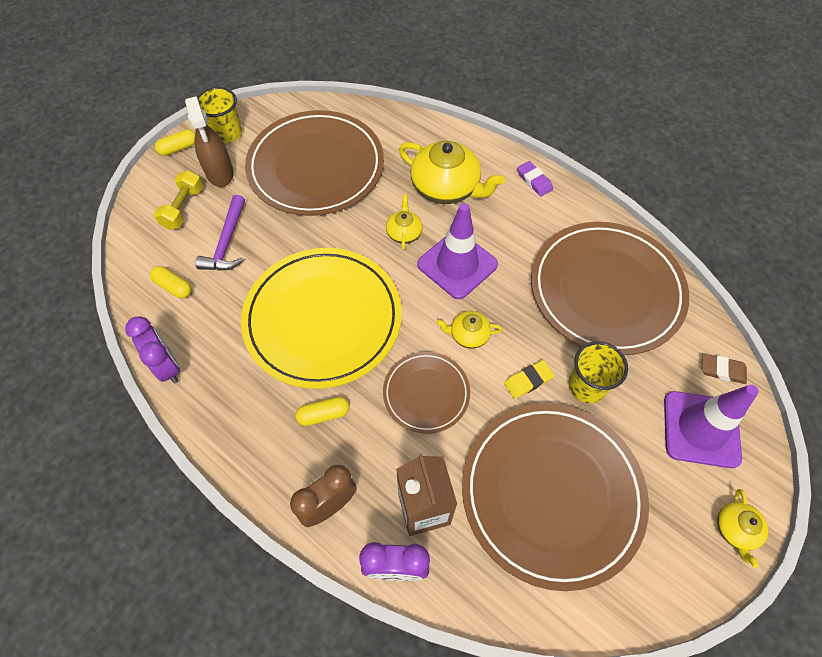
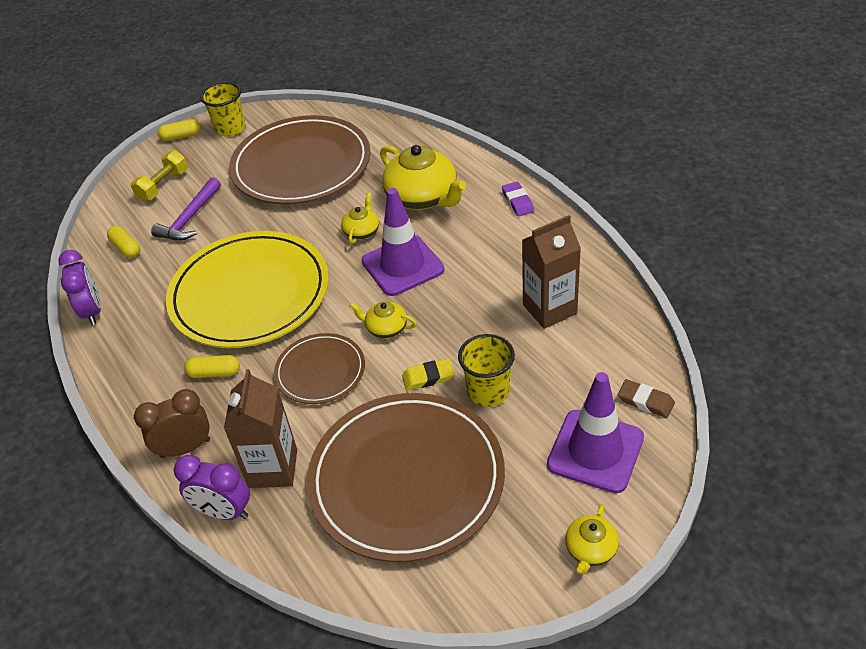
camera: 20 degrees right, 15 degrees down
brown spray bottle [185,96,234,187] -> none
brown plate [531,222,689,355] -> brown carton [522,215,581,329]

